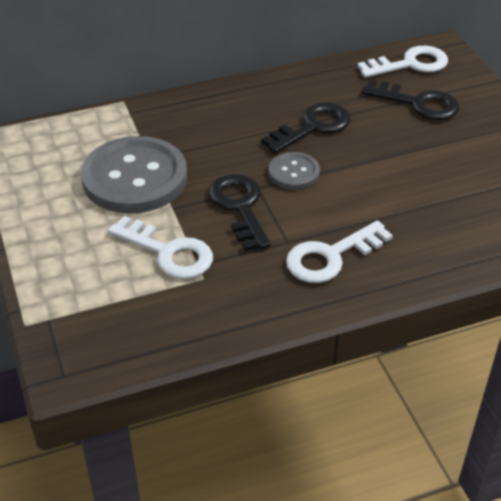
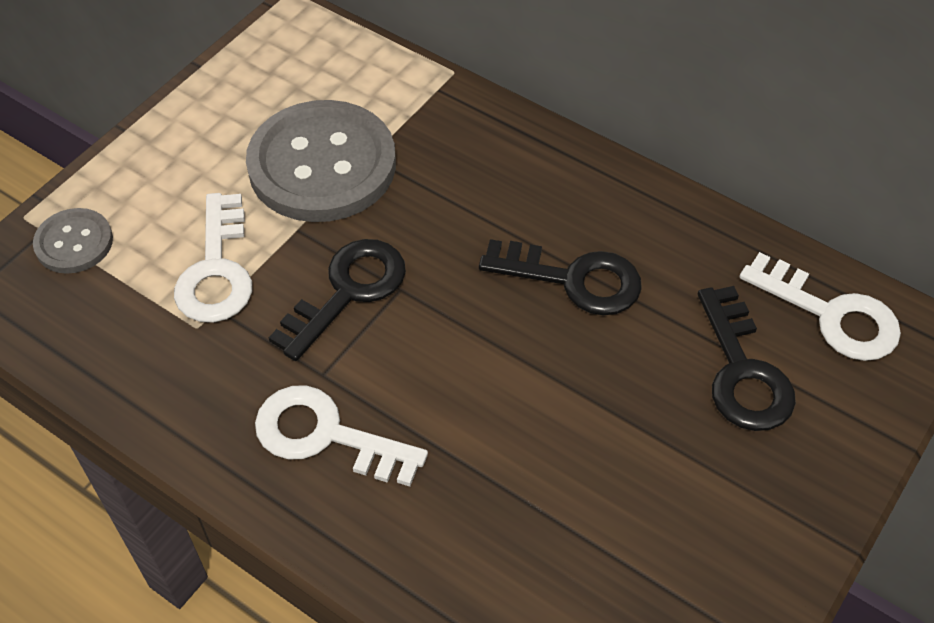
camera: 55 degrees right, 10 degrees up
grey button [269,152,320,190] -> grey button moved to [33,208,113,274]

